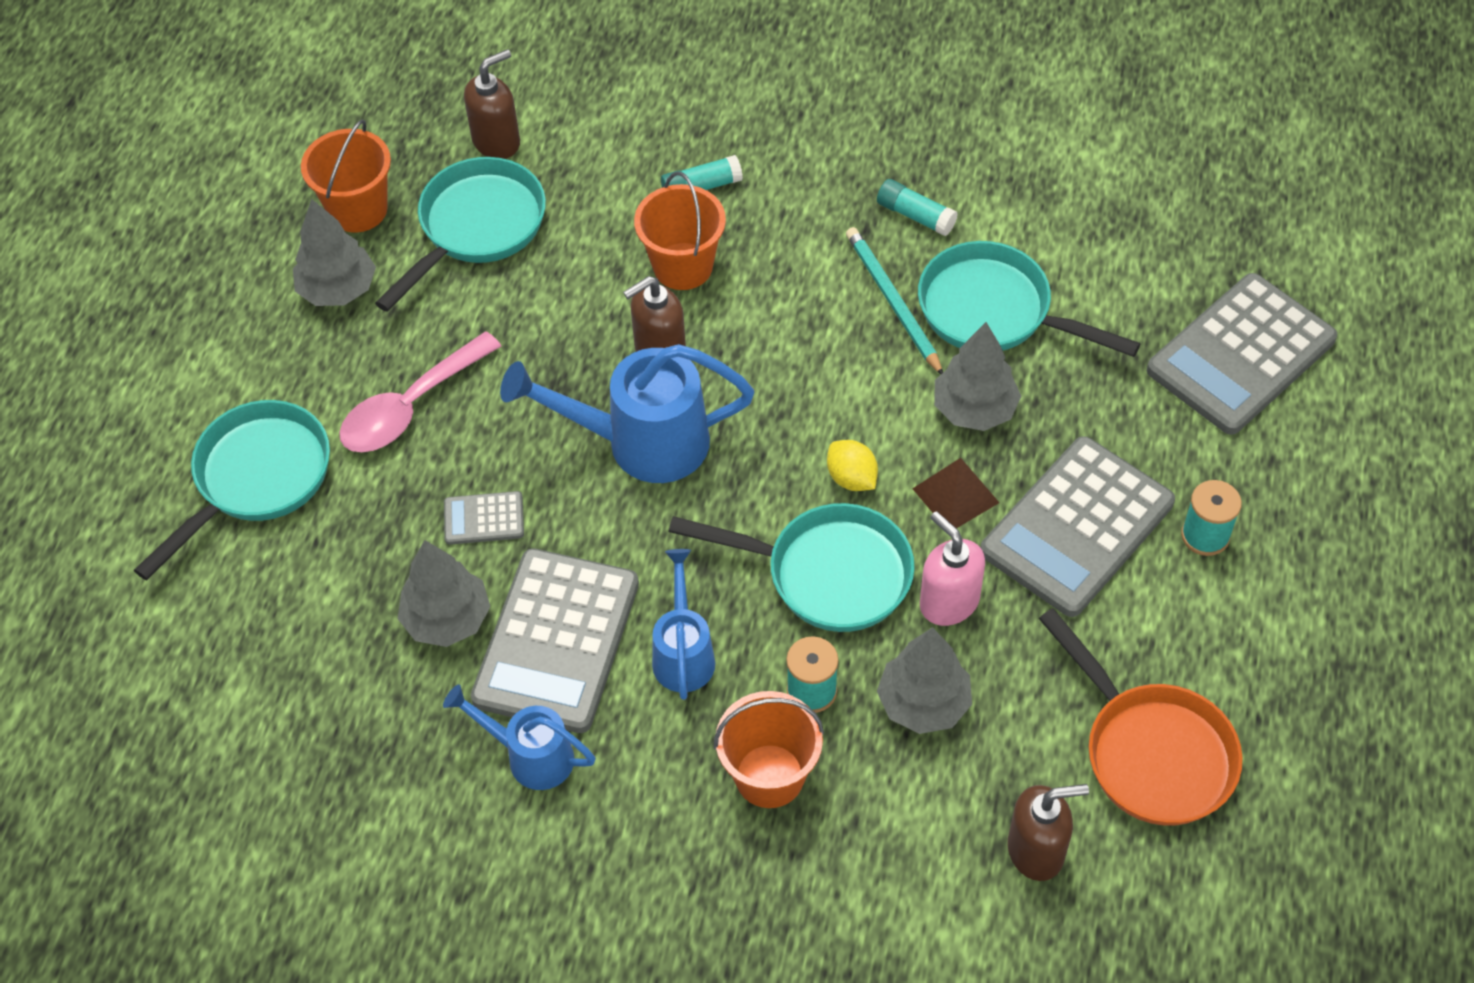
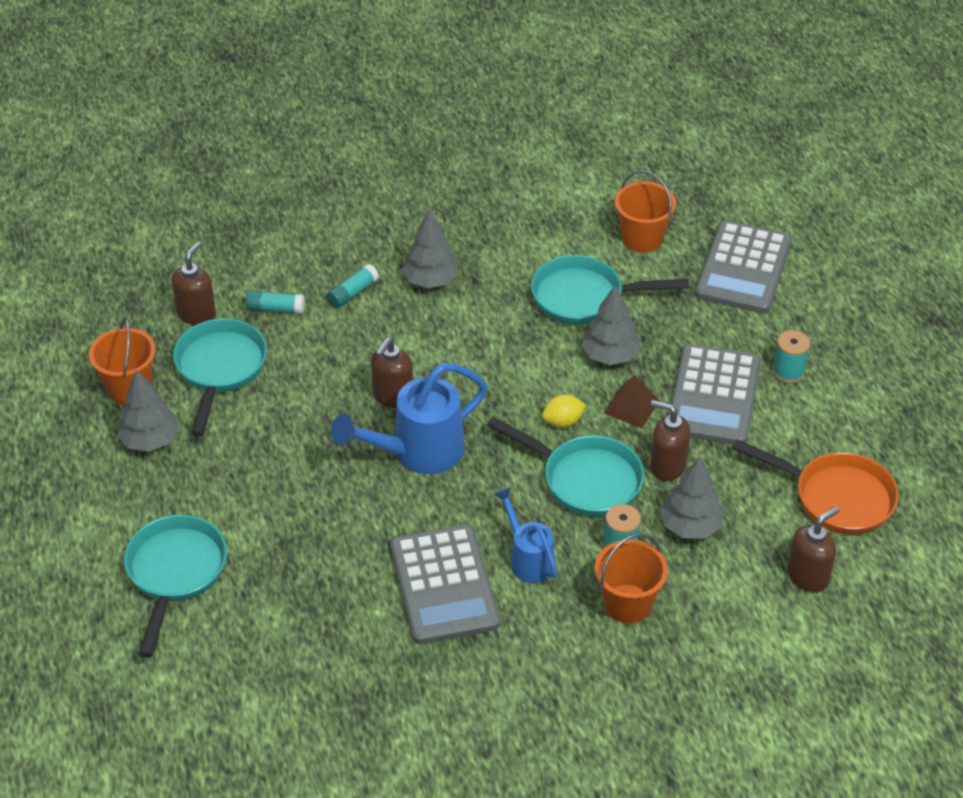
camera: 30 degrees left, 10 degrees down
pink spoon [339,331,501,452] -> none
grey tree [398,540,490,647] -> grey tree moved to [402,210,459,288]
blue watering can [443,685,596,790] -> none
grey calculator [444,491,524,545] -> none
orange bucket [634,171,726,290] -> orange bucket moved to [615,170,676,253]
turquoise pan [668,503,915,632] -> turquoise pan turned 45 degrees clockwise [487,417,644,517]
yellow lemon [827,440,878,491] -> yellow lemon turned 45 degrees counterclockwise [542,394,586,427]
turquoise pencil [846,227,943,374] -> none
turquoise glue stick [877,179,958,236] -> turquoise glue stick moved to [246,291,305,314]
pink soap dispenser [920,511,985,626] -> brown soap dispenser [650,400,691,481]

